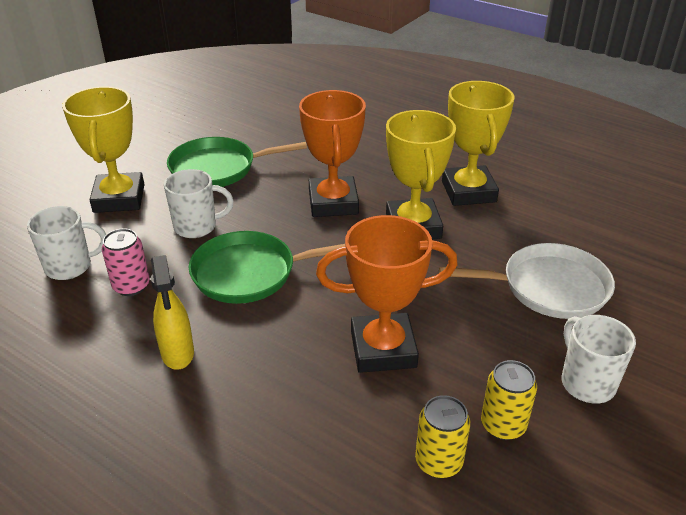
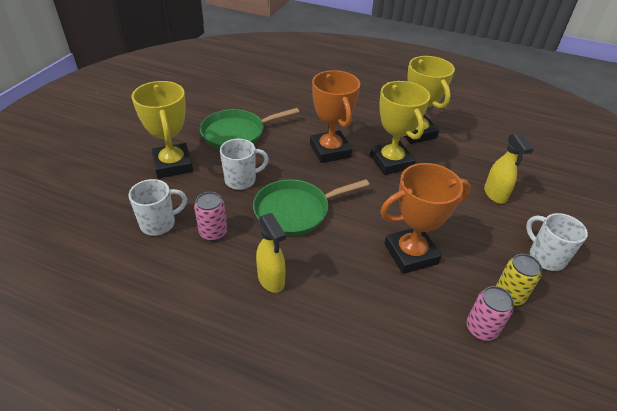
camera: 15 degrees left, 5 degrees up
yellow can [415,395,470,478] -> pink can [466,286,514,341]
white pan [439,243,615,319] -> yellow spray bottle [484,133,534,204]

